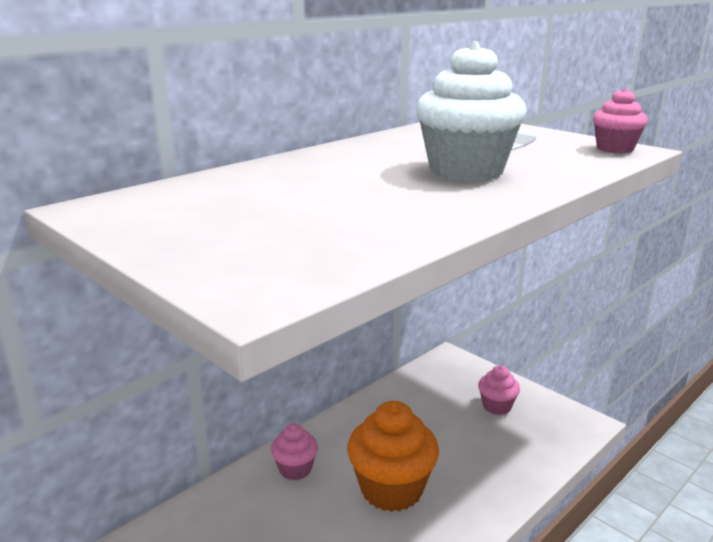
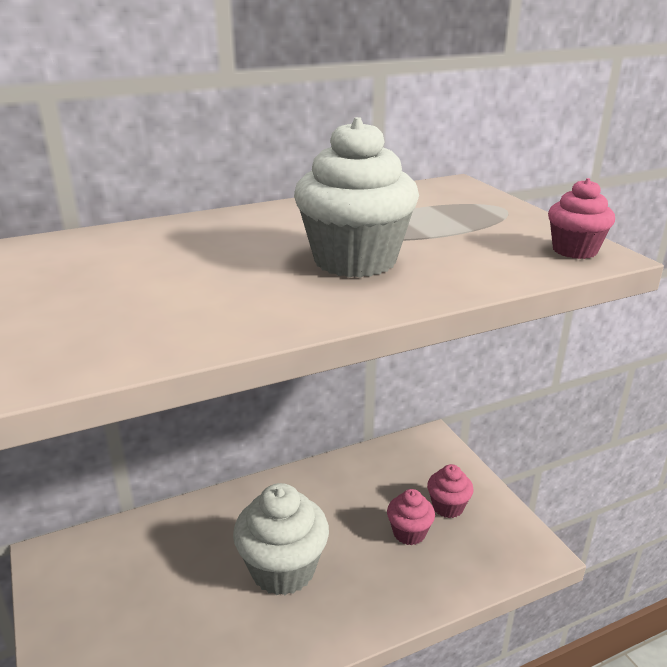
camera: 20 degrees right, 5 degrees up
pink cupcake [271,424,318,480] -> pink cupcake moved to [387,489,435,545]
orange cupcake [347,401,439,512] -> white cupcake [233,483,329,595]

